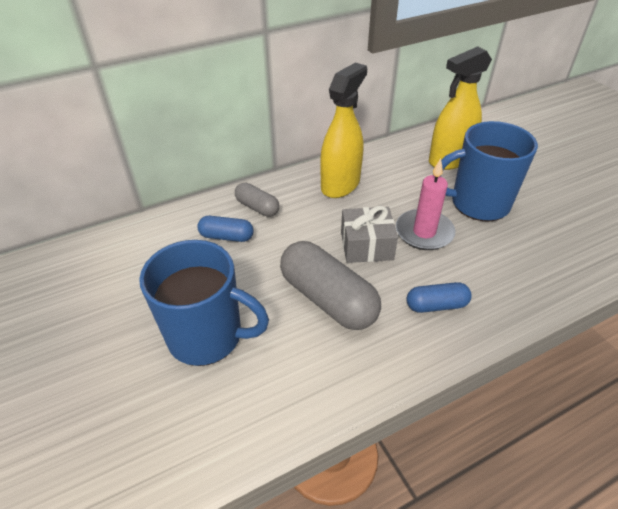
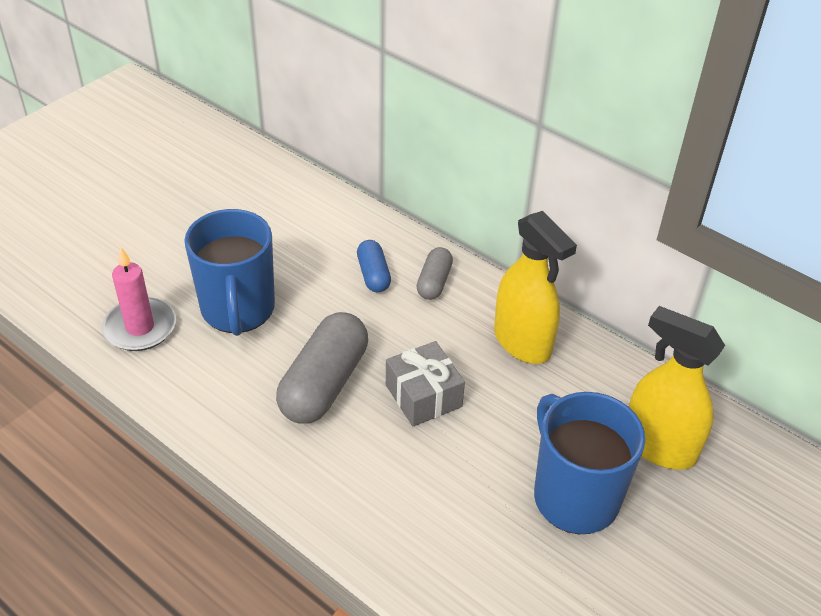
camera: 65 degrees right, 0 degrees up
yellow spray bottle [320,63,367,198] -> yellow spray bottle turned 45 degrees clockwise [494,211,577,364]
pink candle [396,158,455,250] -> pink candle moved to [102,247,176,351]
blue capsule [407,282,472,313] -> none

